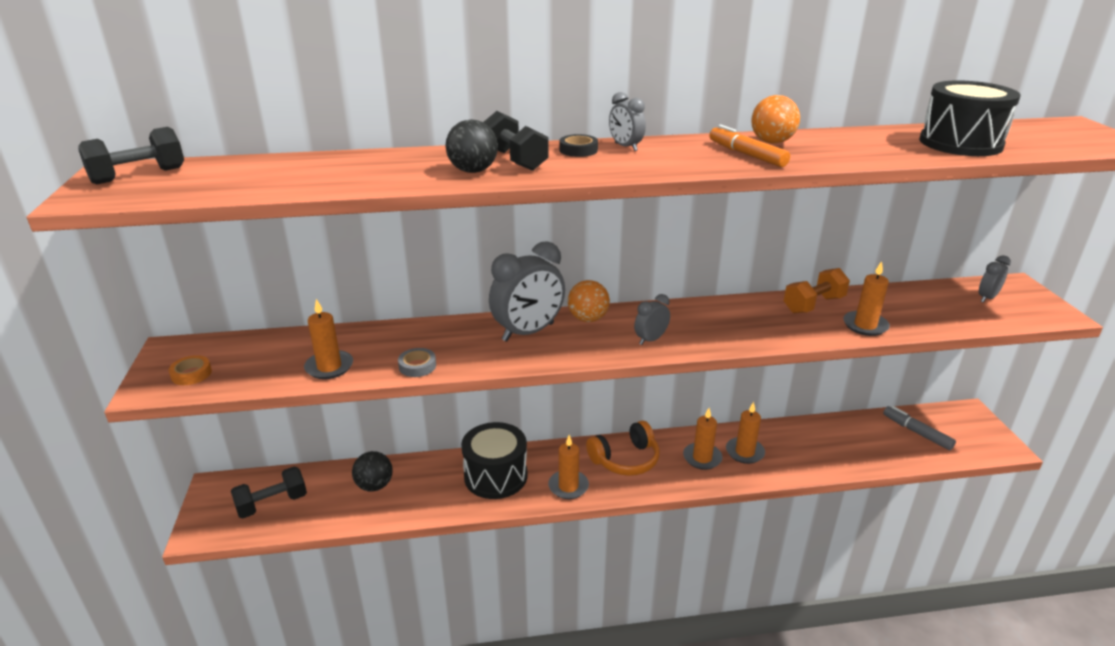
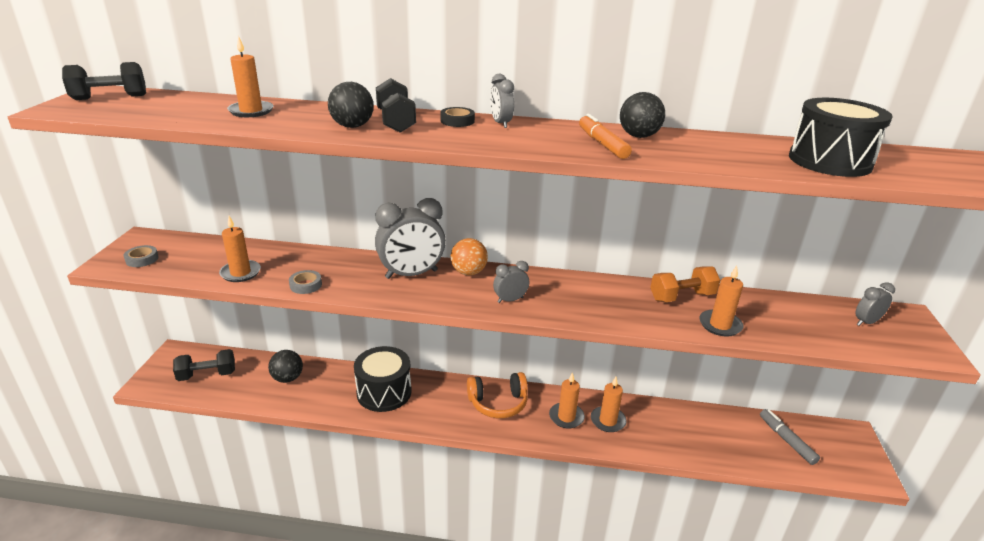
camera: 15 degrees right, 0 degrees up
orange tape [169,355,212,385] -> grey tape [124,245,159,267]
orange candle [548,435,589,499] -> orange candle moved to [227,36,273,117]
orange ball [751,95,800,144] -> black ball [620,92,665,138]

